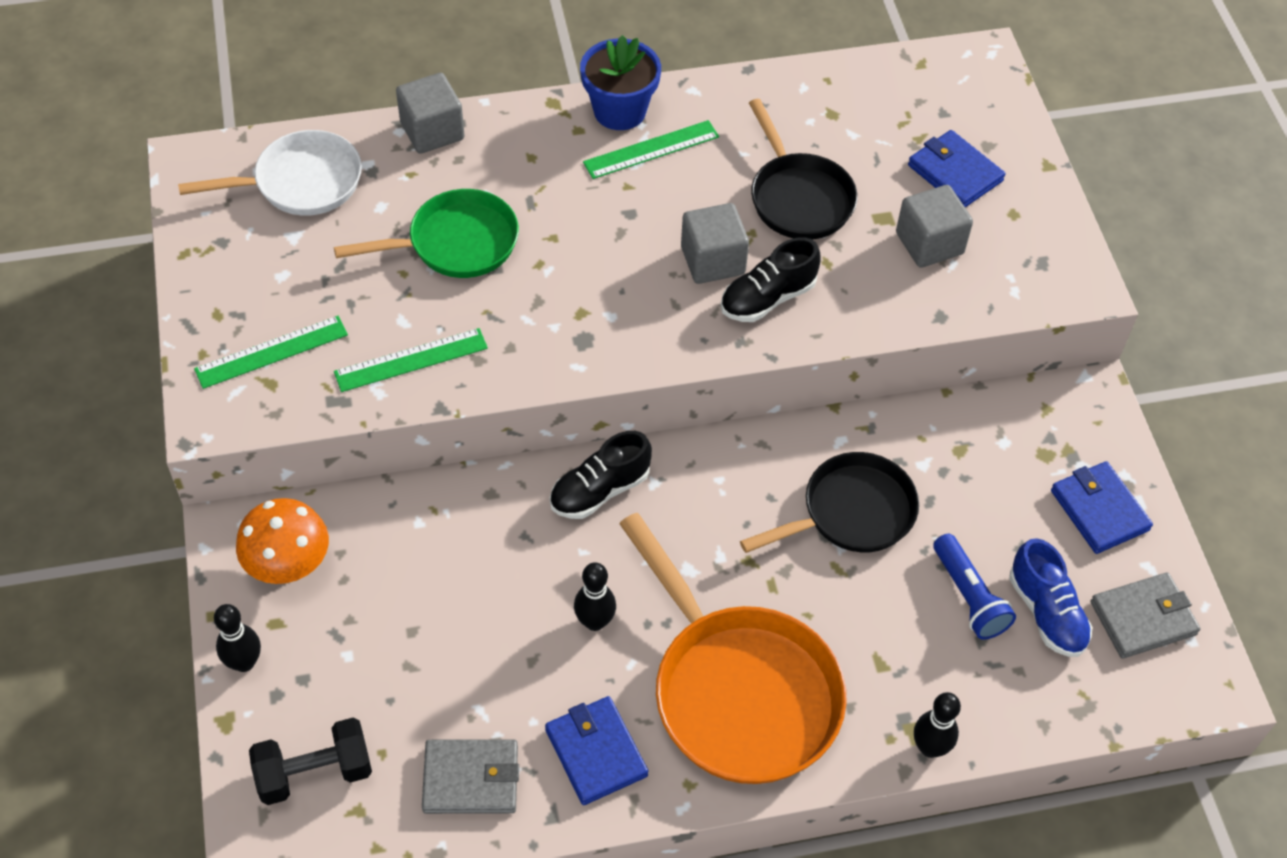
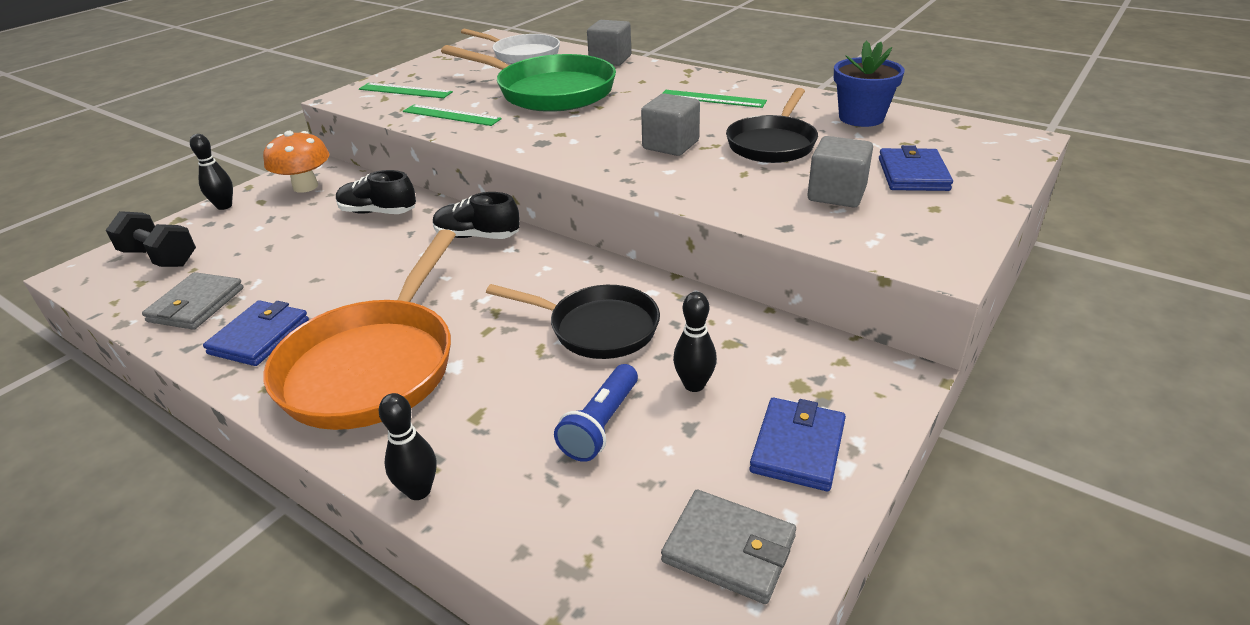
camera: 50 degrees right, 20 degrees down
green pan [334,189,519,278] -> green pan [441,45,616,112], size x1.56
grey wallet [422,739,519,814] -> grey wallet turned 60 degrees clockwise [142,272,244,330]
black bowling pin [574,562,616,631] -> black bowling pin moved to [673,292,717,392]
blue flower pot [580,35,661,130] -> blue flower pot moved to [834,40,905,127]
black shoe [721,237,820,322] -> black shoe moved to [336,170,416,214]
blue shoe [1009,538,1092,657] -> none

